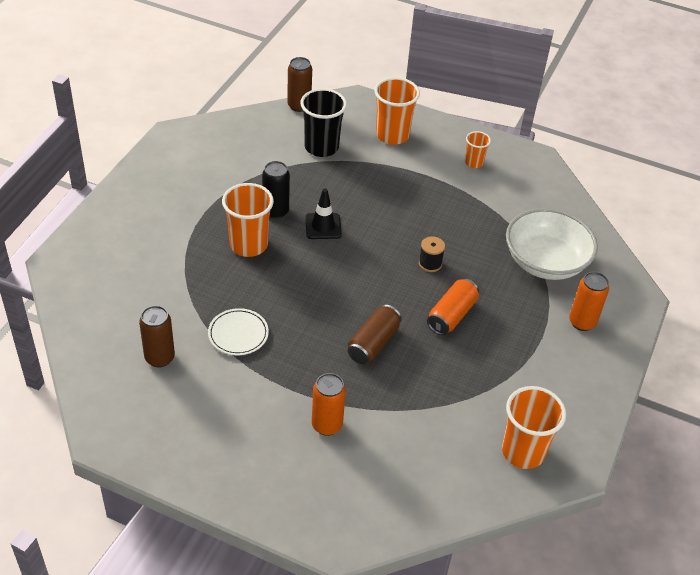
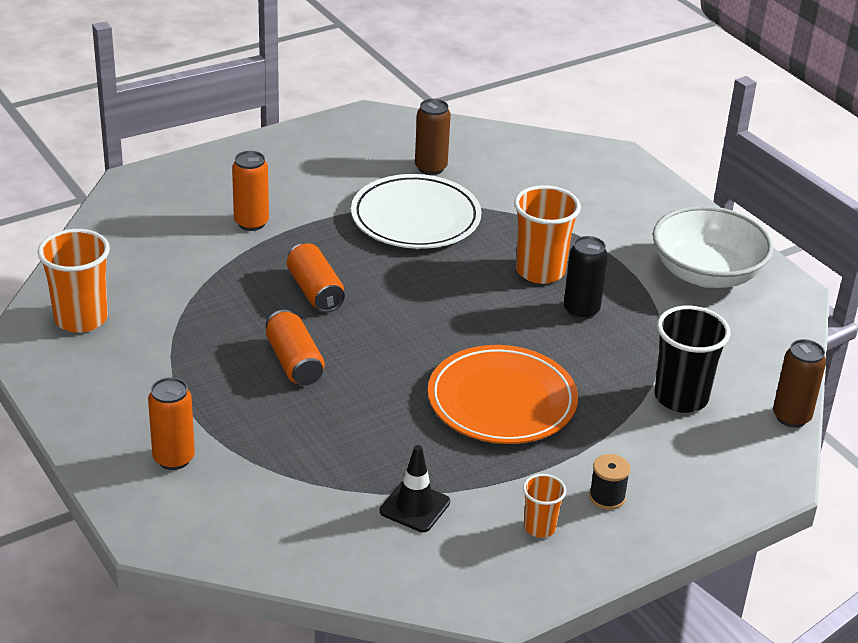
camera: 125 degrees right, 10 degrees down
white plate [208,308,269,355] -> white plate [351,174,482,249], size x1.84
black traffic cone [305,188,342,239] -> black traffic cone moved to [380,445,450,532]
brown can [348,305,402,364] -> orange can [287,243,345,313]
orange cup [374,77,420,145] -> none
black spool [419,236,445,272] -> black spool moved to [589,454,630,510]
white bowl [506,208,598,280] -> white bowl moved to [653,206,773,288]
none -> orange plate [428,345,578,444]

